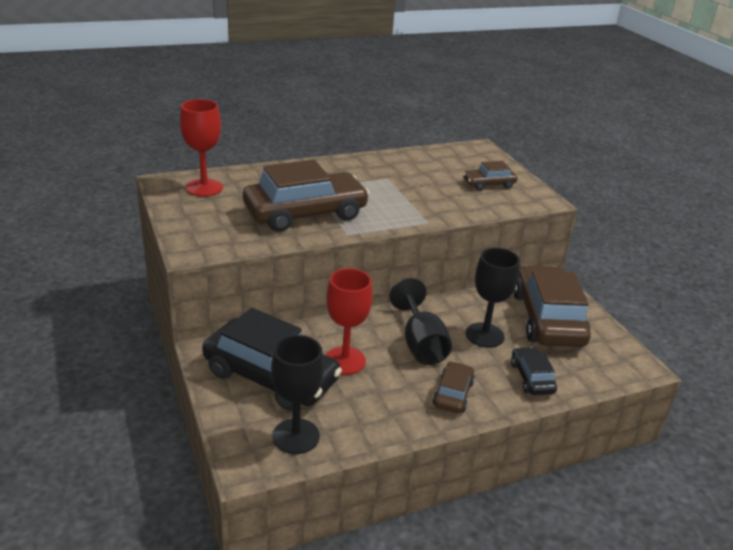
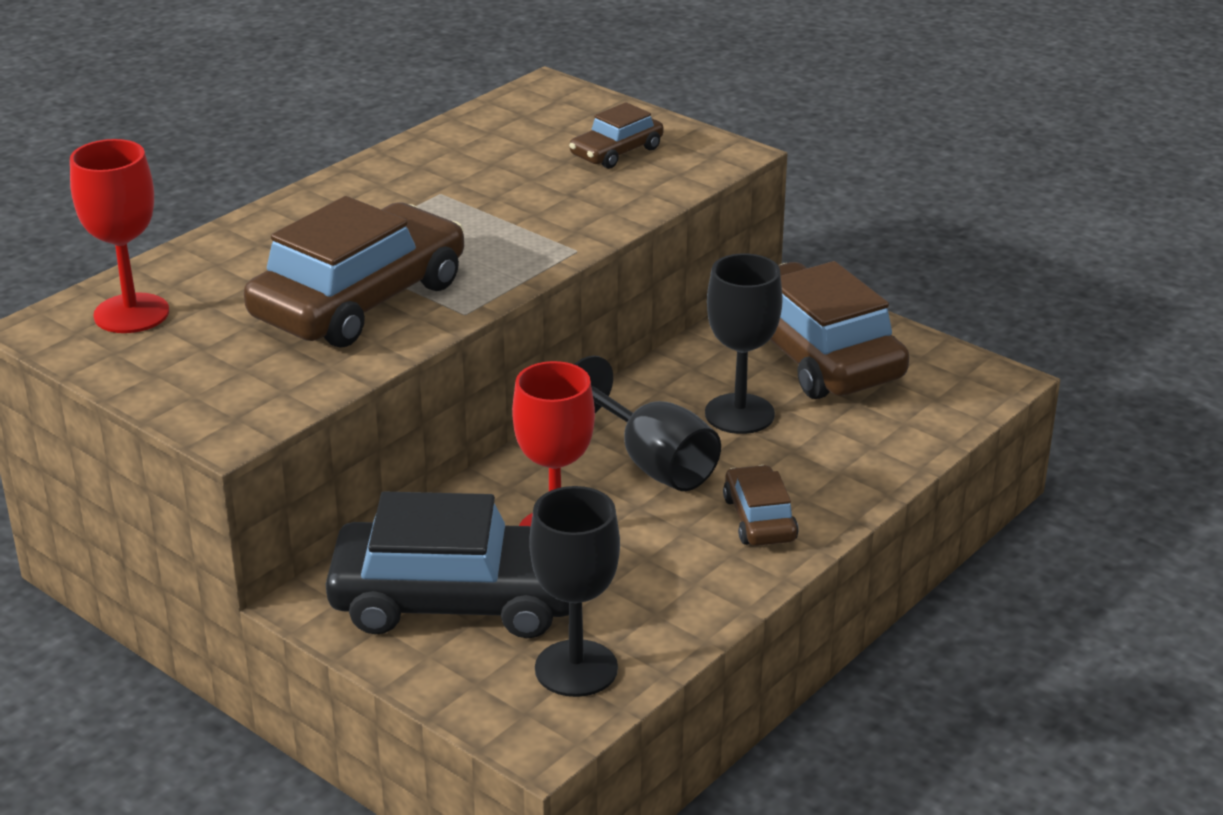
camera: 25 degrees left, 0 degrees up
black car [511,347,557,395] -> none

